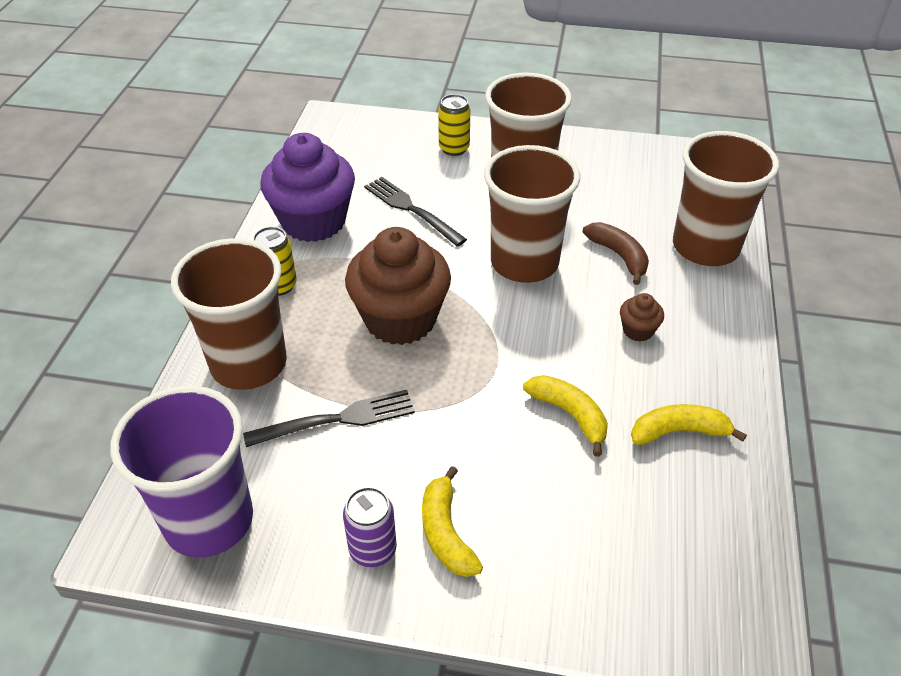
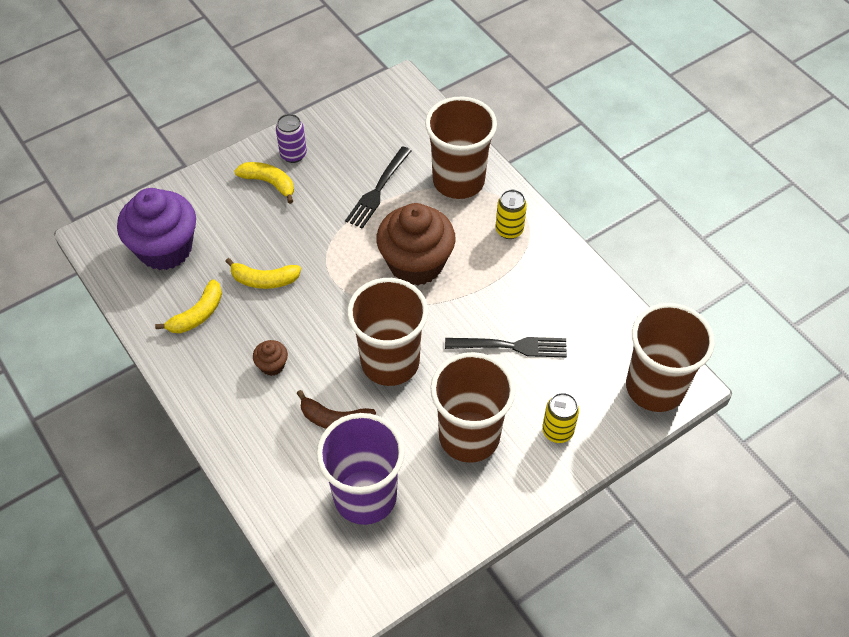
camera: 135 degrees right, 10 degrees up
purple cup [110,386,253,558] -> purple cup moved to [316,413,405,525]
purple cupcake [260,133,355,242] -> purple cupcake moved to [117,188,196,270]
brown cup [673,131,779,266] -> brown cup moved to [626,303,715,412]

